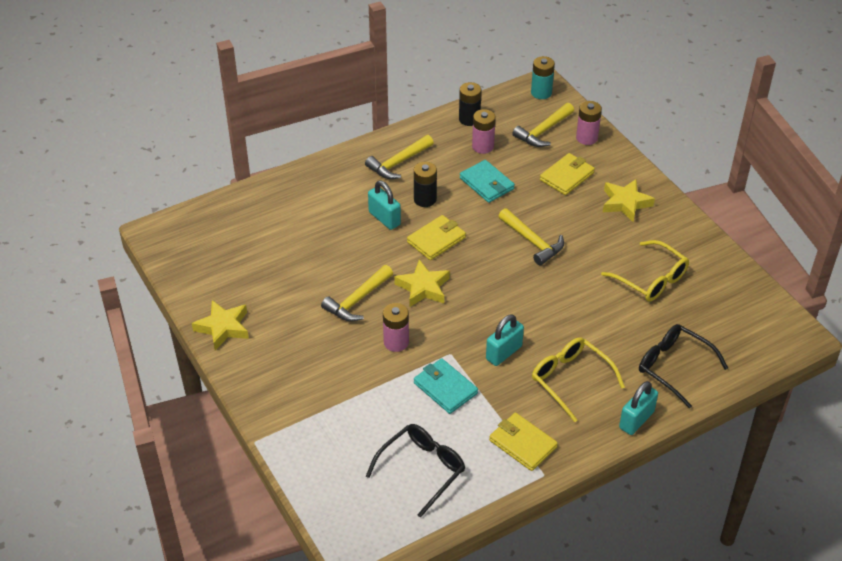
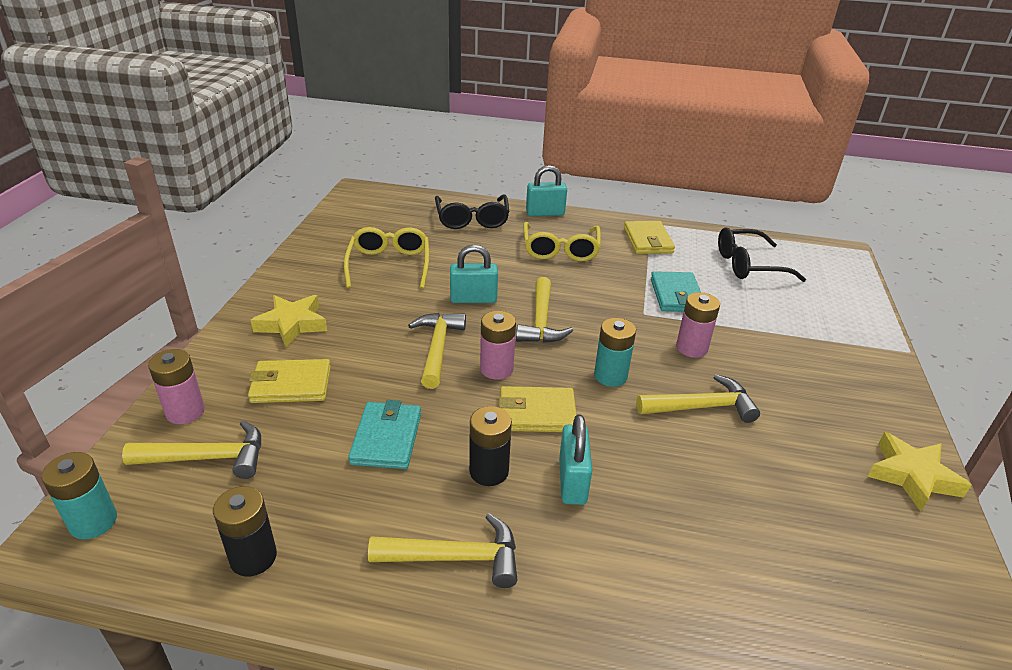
camera: 140 degrees left, 10 degrees down
yellow star [394,260,450,307] -> turquoise battery [594,318,636,387]
pink battery [472,109,496,154] -> pink battery moved to [480,311,516,380]
turquoise padlock [486,314,524,366] -> turquoise padlock moved to [450,245,498,303]
none -> yellow hammer [516,277,573,343]

